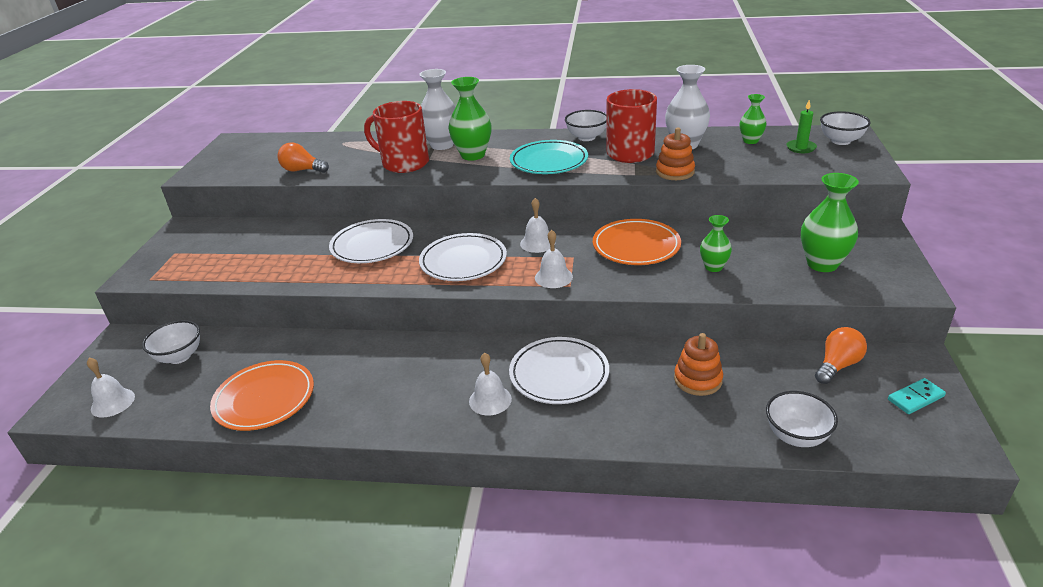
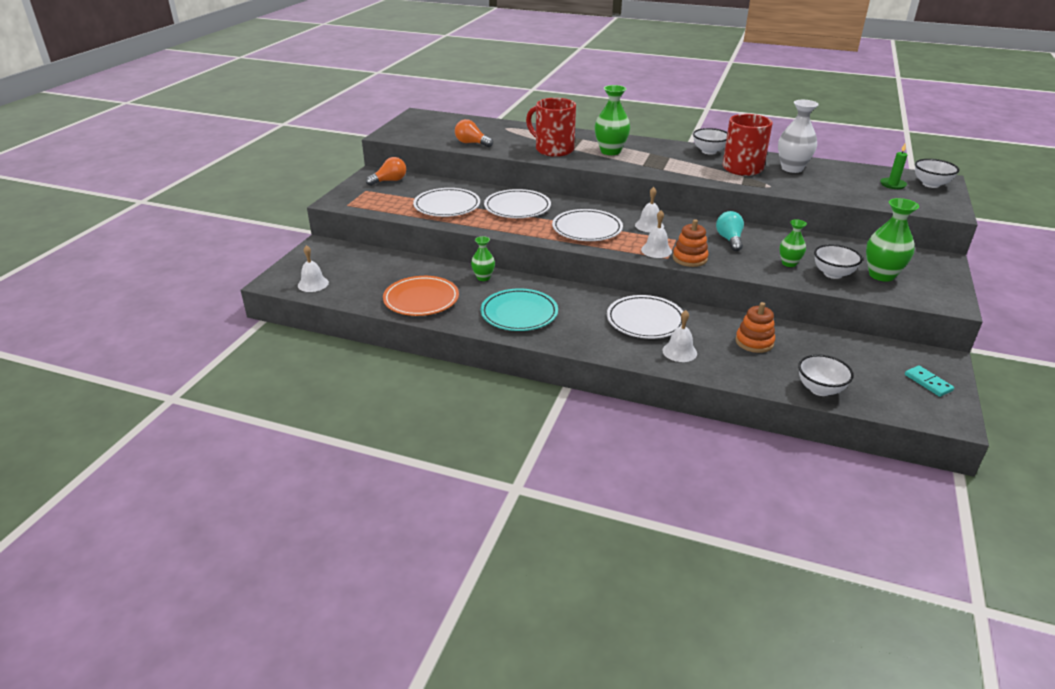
camera: 10 degrees right, 0 degrees up
white bowl [142,320,200,364] -> white bowl moved to [814,244,863,279]
white vase [419,69,456,150] -> none
white bell [469,353,512,415] -> white bell moved to [662,310,697,362]
turquoise plate [510,140,588,174] -> turquoise plate moved to [481,289,558,331]
orange plate [593,219,681,265] -> turquoise light bulb [716,211,744,251]
orange stacking toy [656,128,695,180] -> orange stacking toy moved to [673,219,709,267]
green vase [740,94,767,144] -> green vase moved to [471,236,495,281]
orange light bulb [815,327,867,384] -> orange light bulb moved to [366,157,406,186]
turquoise domino [888,378,946,414] -> turquoise domino turned 75 degrees clockwise [905,366,954,397]
none -> white plate [413,188,480,217]

